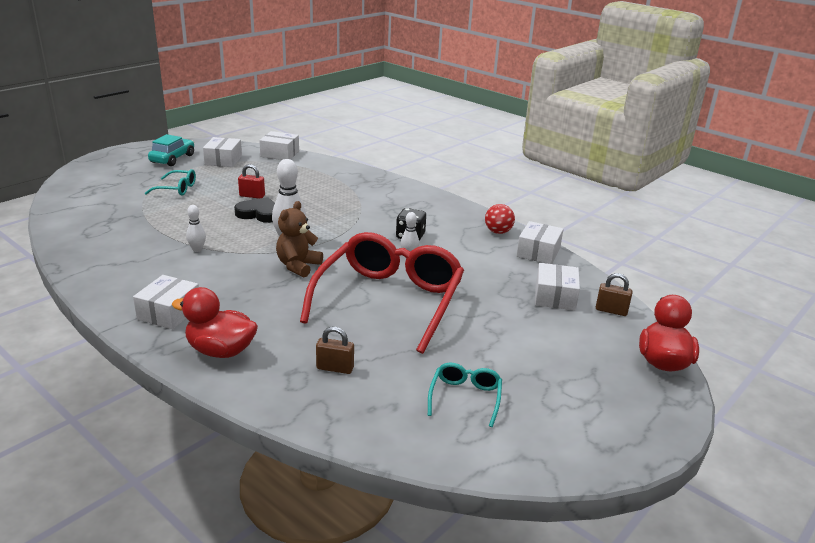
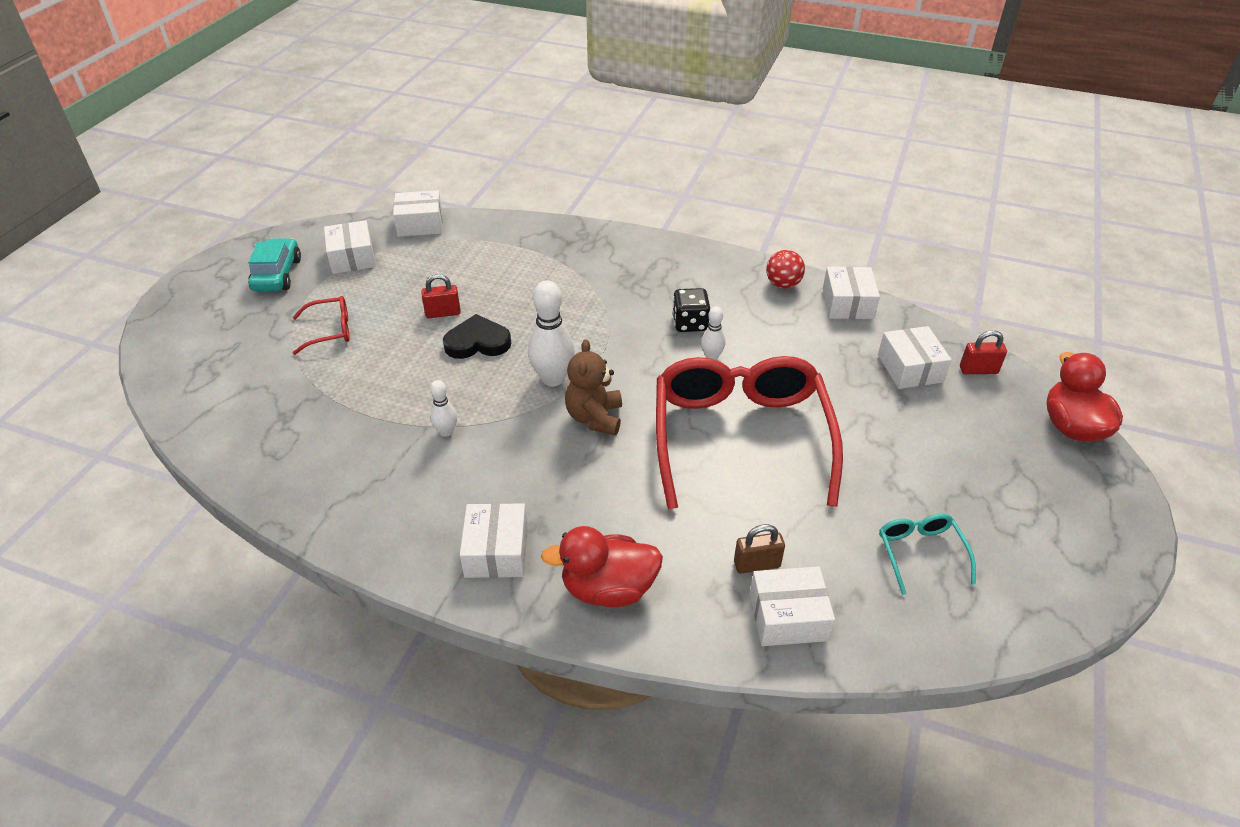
camera: 20 degrees left, 15 degrees up
turquoise glasses [145,169,196,195] -> red glasses [293,296,350,355]
brown padlock [596,273,633,316] -> red padlock [960,330,1007,374]
none -> white box [750,566,835,646]

